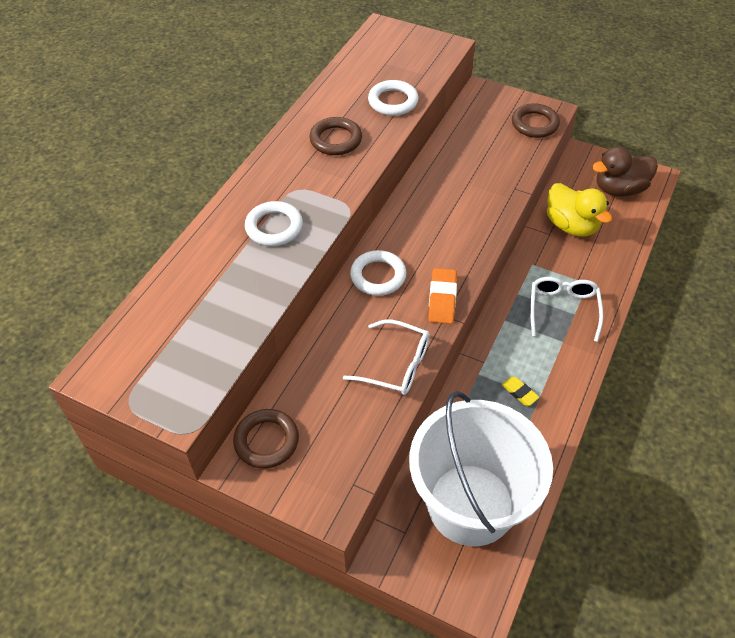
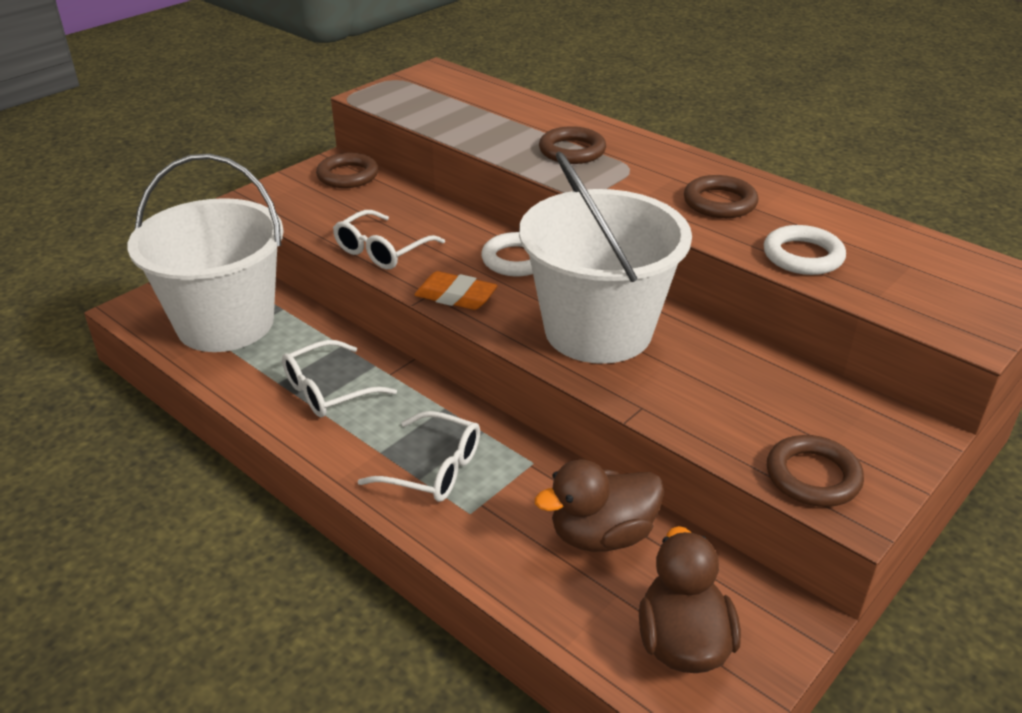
camera: 105 degrees right, 15 degrees down
white ring [245,201,303,246] -> brown ring [539,126,606,164]
yellow eraser [502,377,539,406] -> white glasses [282,340,397,417]
yellow duck [547,183,612,237] -> brown duck [535,459,664,552]
none -> white bucket [519,151,692,364]

